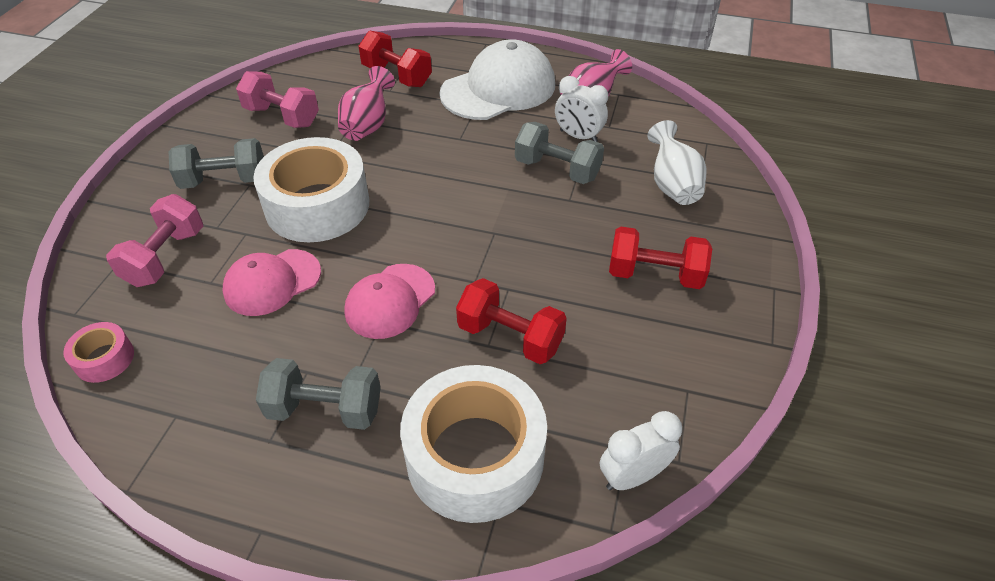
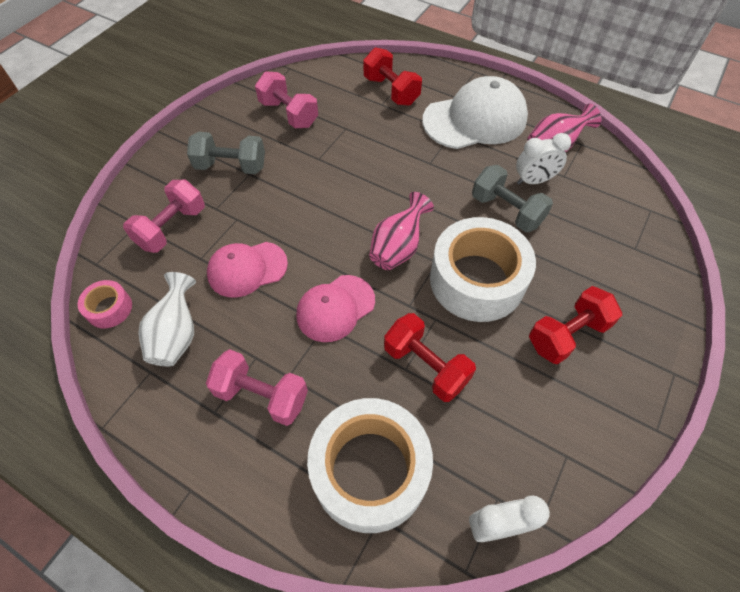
camera: 15 degrees right, 10 degrees up
white tape [253,137,369,242] -> white tape moved to [430,217,536,322]
grey dumbbell [256,358,381,430] -> pink dumbbell [206,349,308,426]
pink vase [338,66,395,141] -> pink vase moved to [369,192,434,270]
white clock [555,76,608,142] -> white clock turned 60 degrees counterclockwise [516,133,571,185]
red dumbbell [609,226,712,289] -> red dumbbell turned 60 degrees counterclockwise [529,286,622,364]
white vase [647,120,707,205] -> white vase moved to [138,272,196,367]

